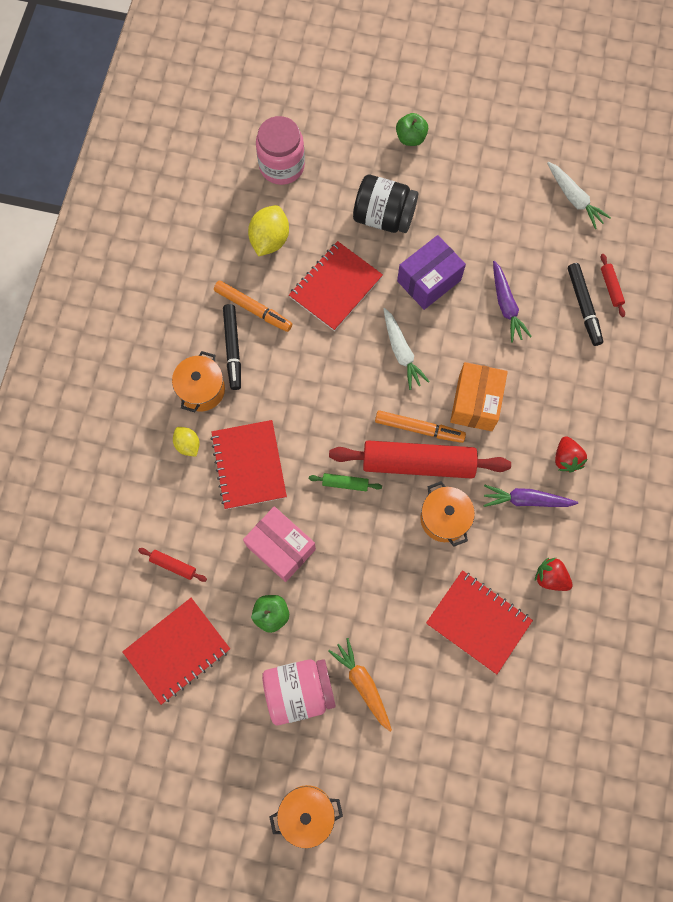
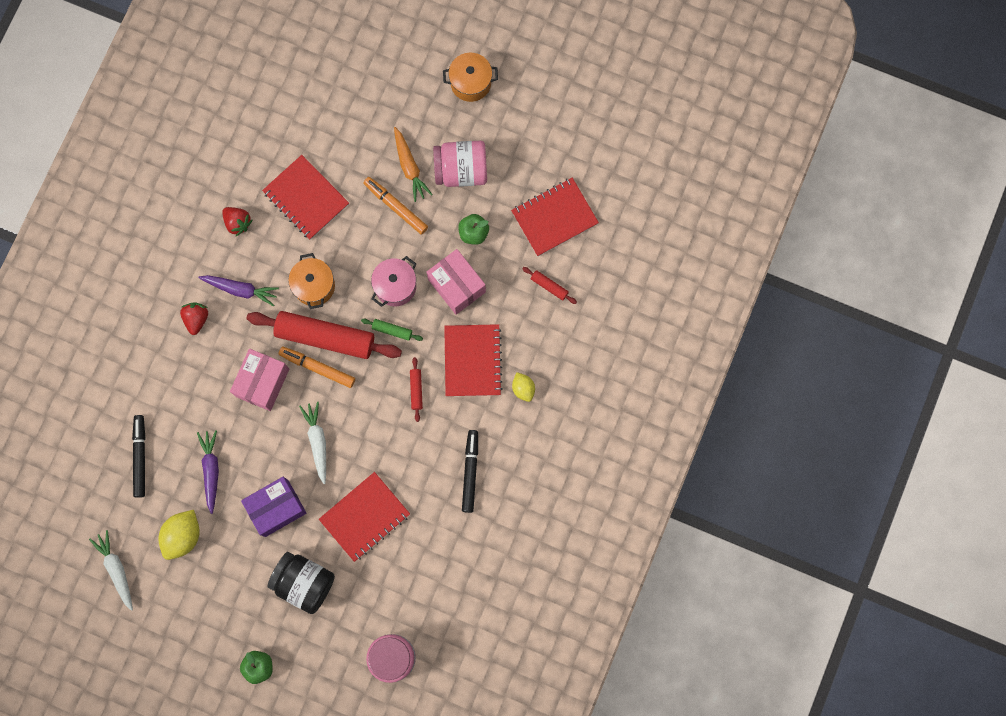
camera: 170 degrees left, 5 degrees up
orange pot [172,351,225,412] -> none
orange marker [214,280,292,332] -> orange marker moved to [363,177,428,235]
yellow lemon [248,205,289,256] -> yellow lemon moved to [158,510,200,560]
orange box [450,362,508,431] -> pink box [230,349,289,411]
red rolling pin [601,254,625,317] -> red rolling pin moved to [410,357,423,422]
none -> pink pot [371,256,416,307]

